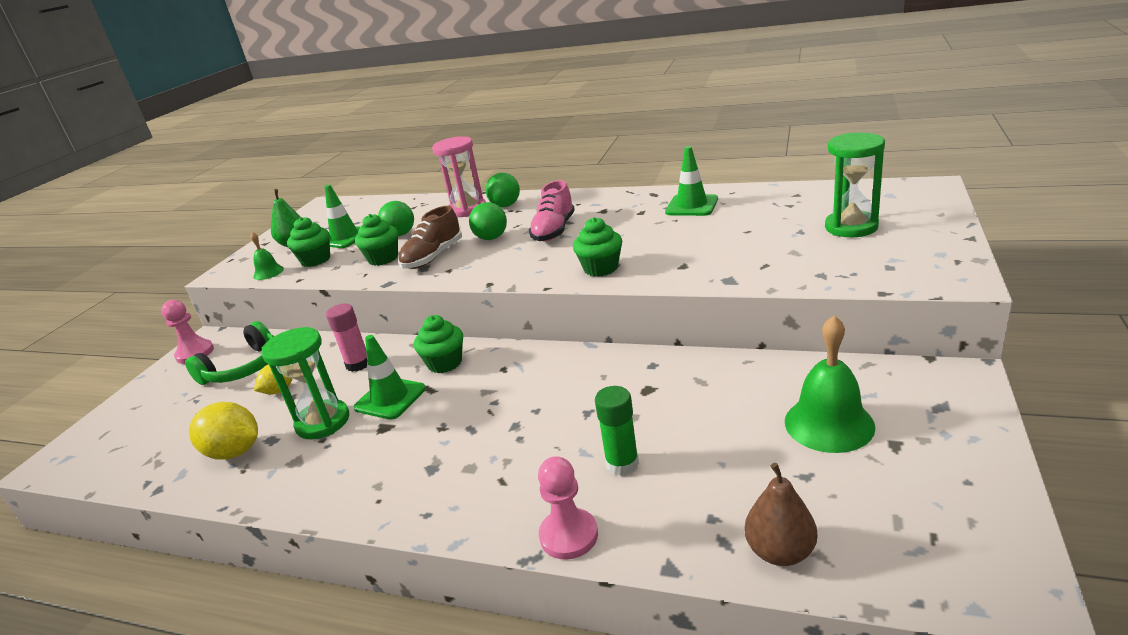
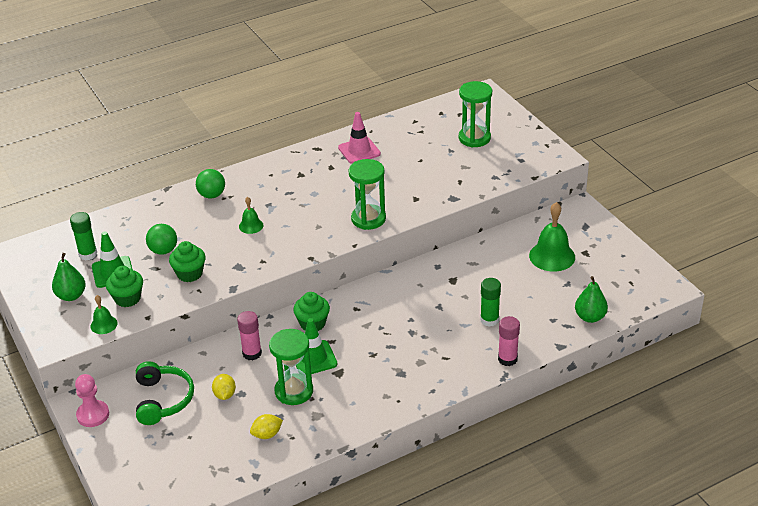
camera: 50 degrees left, 10 degrees up
yellow lemon [189,402,258,460] -> yellow lemon [250,414,283,439], size x0.60
brown shoe [398,206,462,269] -> none
pink hourglass [432,136,486,217] -> none
green ball [469,202,507,240] -> green bell [239,197,263,234]
pink shoe [529,180,575,242] -> none
pink pawn [538,456,598,560] -> pink glue stick [498,316,520,366]
green cupcake [573,217,622,277] -> green hourglass [349,159,386,230]
green traffic cone [665,146,718,216] -> pink traffic cone [338,112,381,164]
brown pear [745,463,817,566] -> green pear [575,276,608,323]
none -> green glue stick [70,212,97,260]

